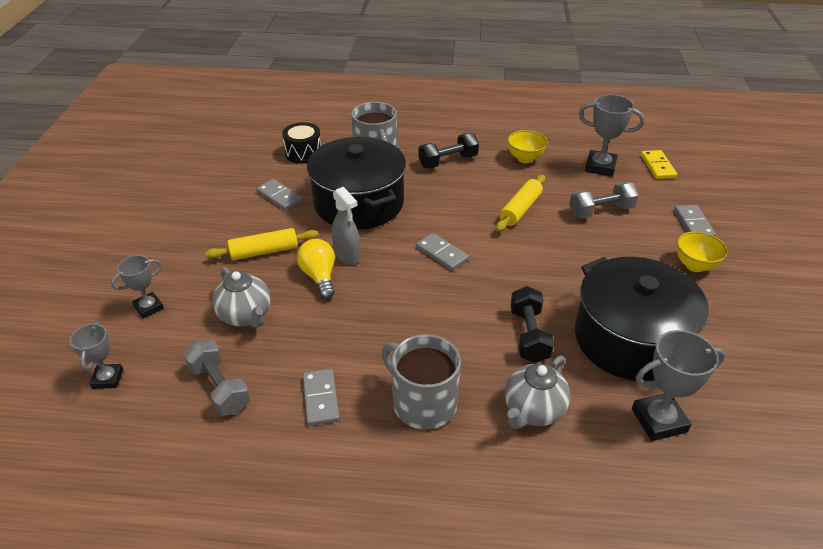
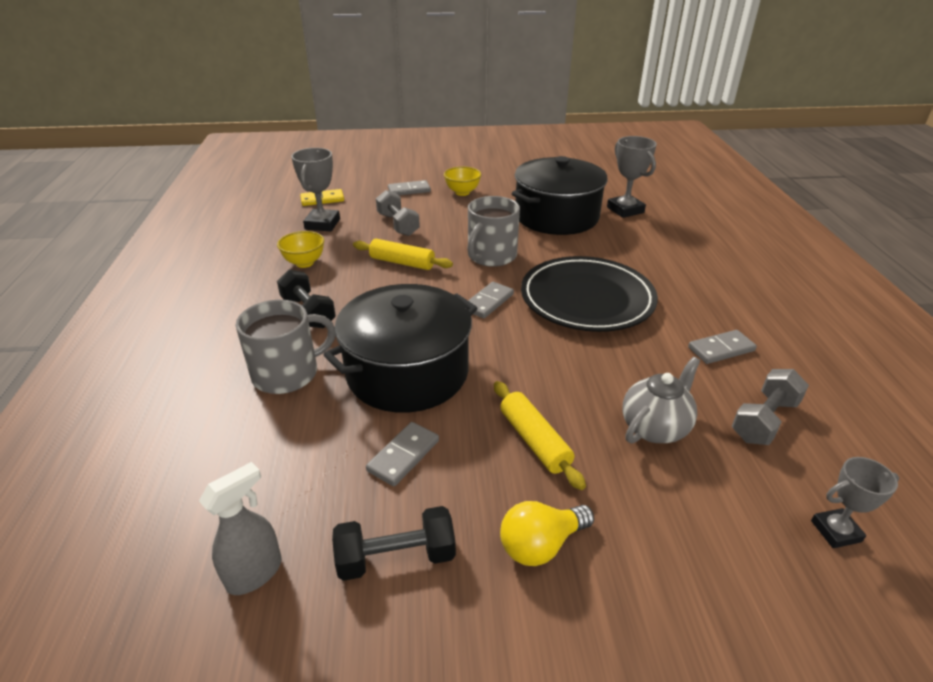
camera: 100 degrees left, 5 degrees down
grey trophy [111,255,164,319] -> none
black drum [282,122,321,164] -> none
yellow light bulb [297,239,335,299] -> yellow light bulb moved to [500,501,594,566]
grey spray bottle [332,187,360,265] -> grey spray bottle moved to [199,462,282,595]
grey mug [382,334,461,430] -> grey mug moved to [467,196,520,267]
grey teapot [505,356,571,429] -> none
black dumbbell [510,286,554,363] -> black dumbbell moved to [332,506,456,581]
none -> black plate [521,256,658,332]

